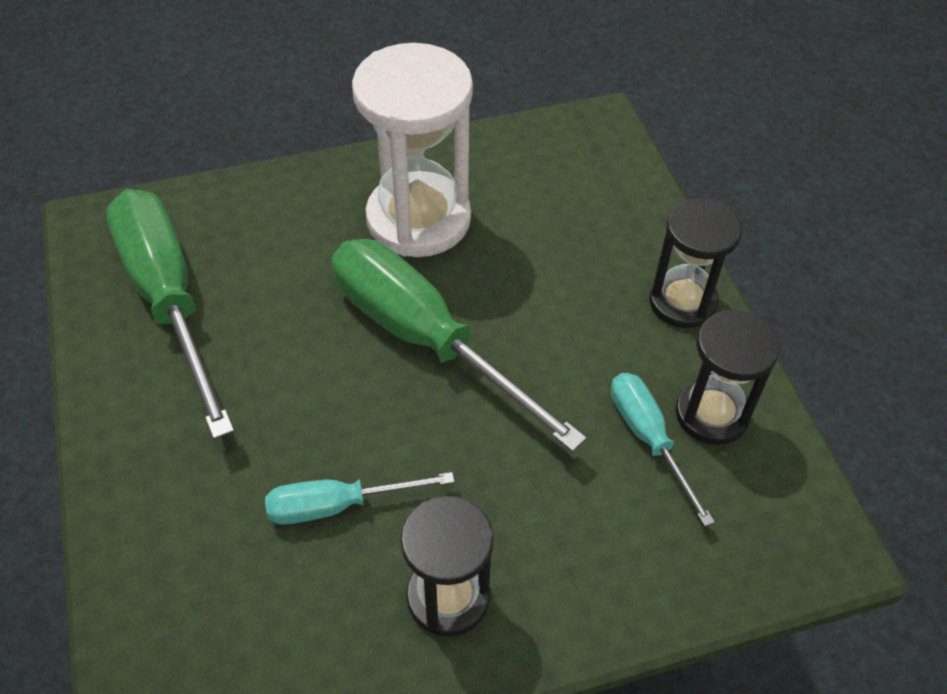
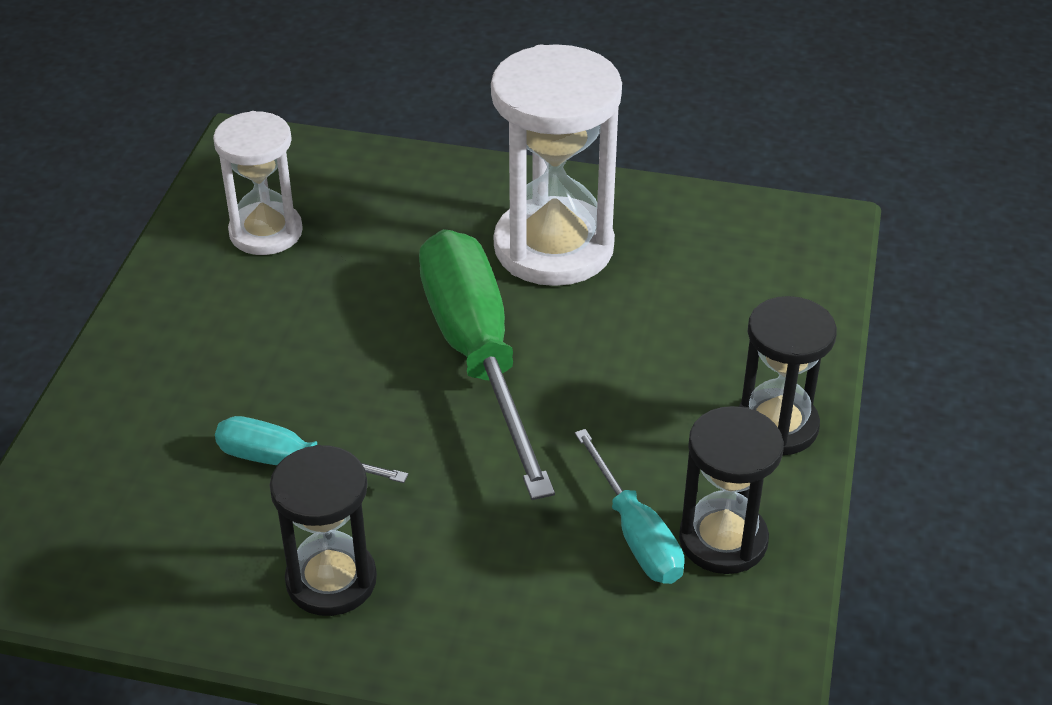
camera: 30 degrees right, 10 degrees down
green screwdriver [106,189,234,439] -> white hourglass [213,111,303,255]
turquoise screwdriver [611,373,715,526] -> turquoise screwdriver turned 150 degrees clockwise [575,429,685,584]

